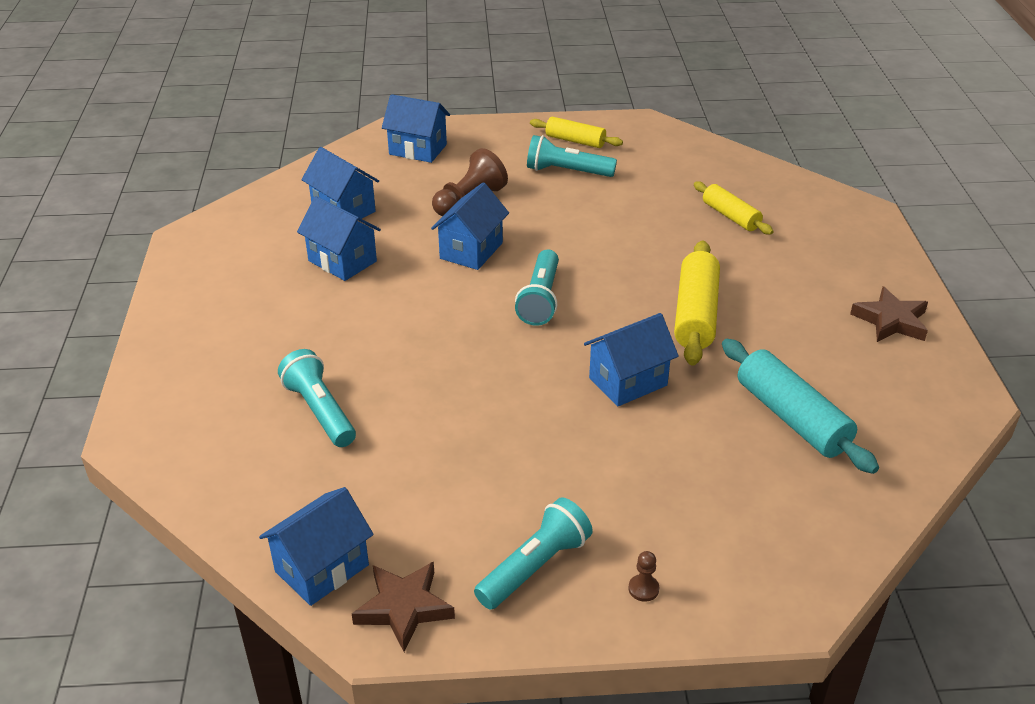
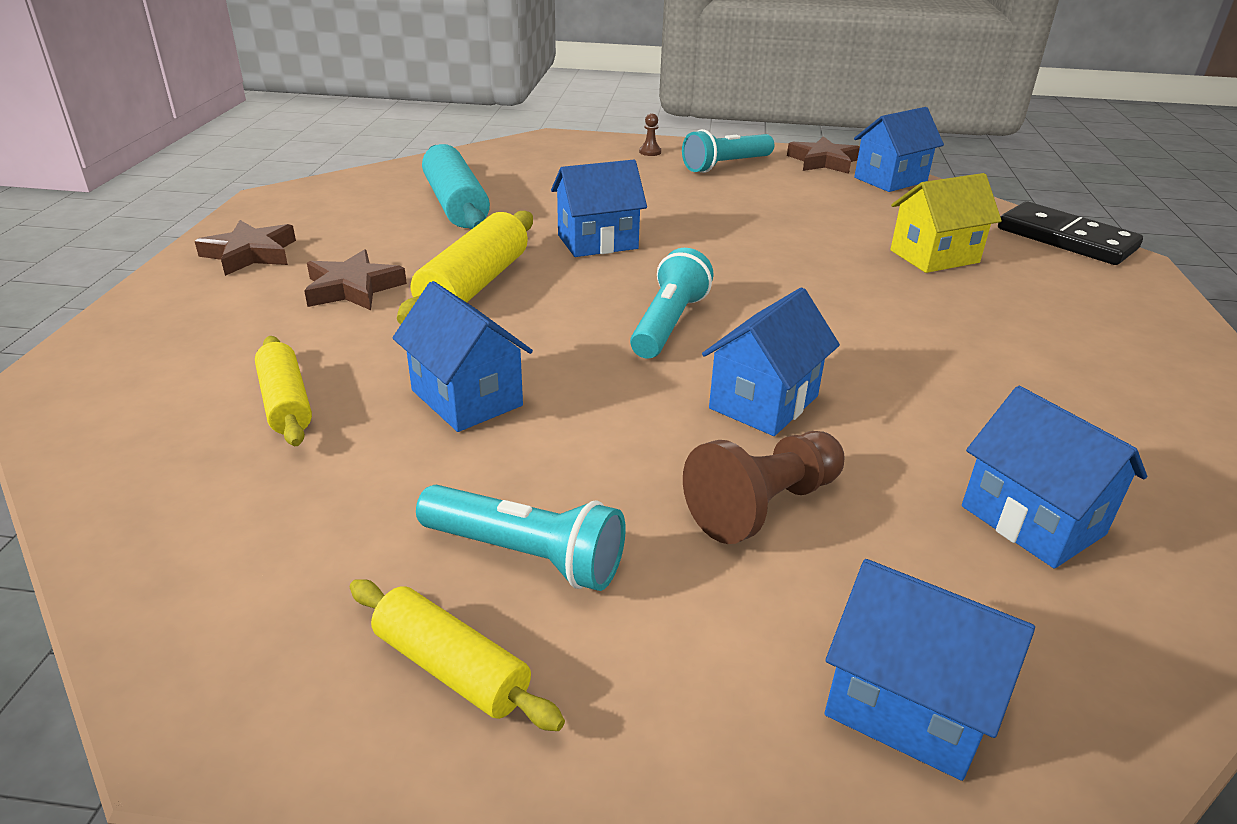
camera: 170 degrees left, 5 degrees down
turquoise flashlight [278,349,356,447] -> yellow house [890,173,1002,273]
blue house [297,196,381,281] -> blue house moved to [393,281,533,432]
none -> brown star [304,249,407,310]
none -> black domino [998,201,1143,265]

